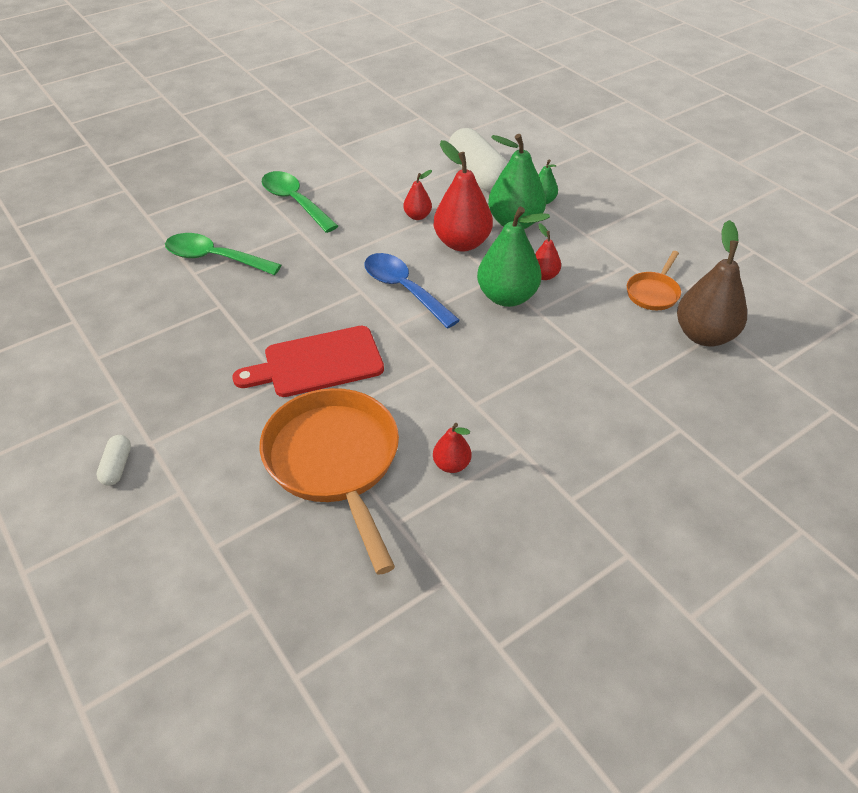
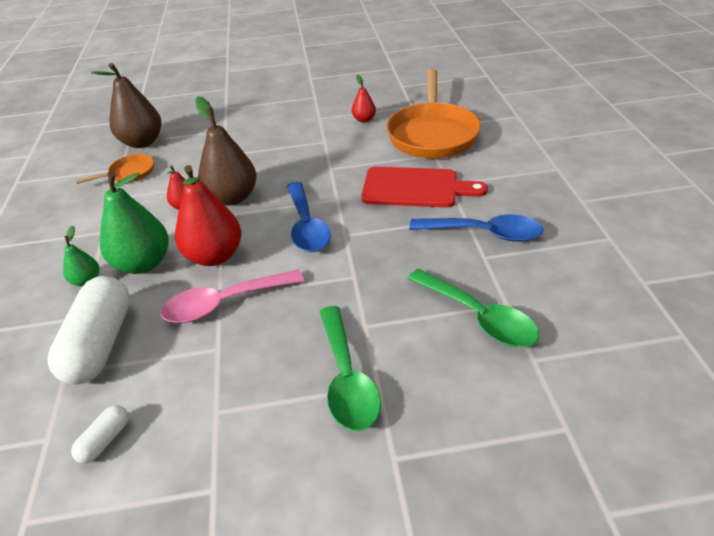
camera: 150 degrees left, 5 degrees down
white capsule [96,435,131,486] -> white capsule moved to [71,405,129,464]
red pear [403,170,432,220] -> pink spoon [160,269,304,323]
green pear [477,207,550,307] -> brown pear [195,96,257,206]
none -> blue spoon [409,215,544,242]

